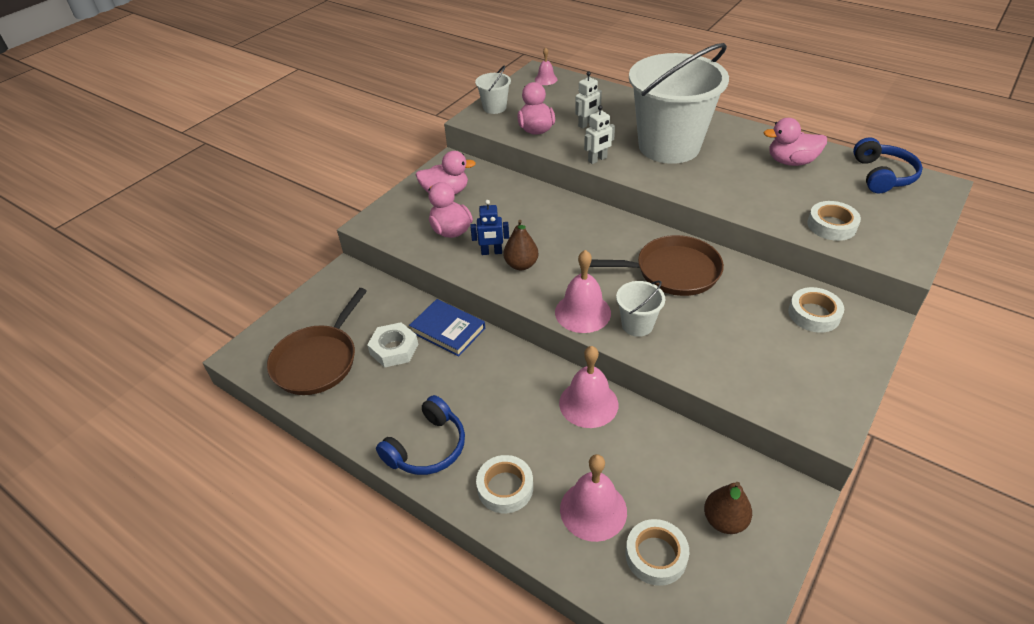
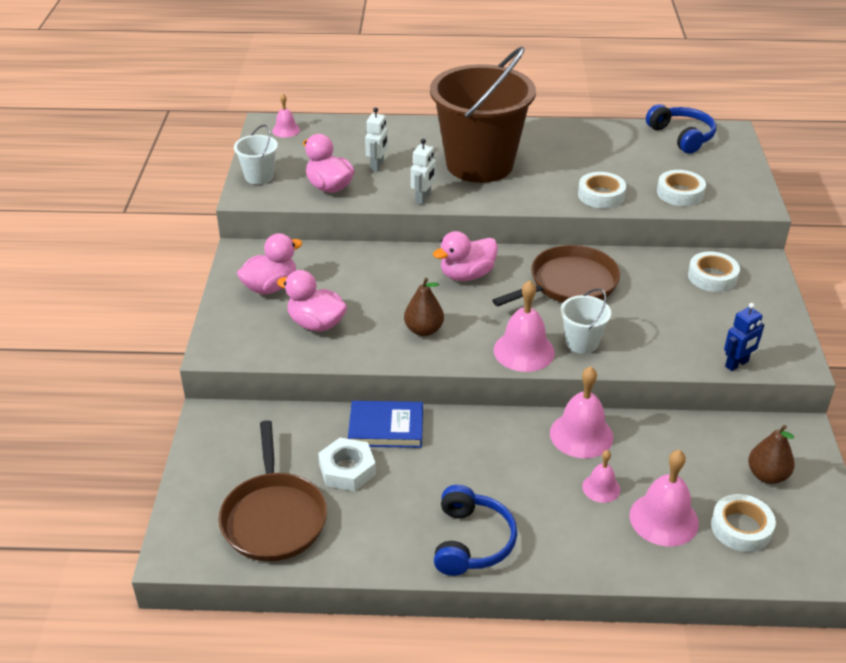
camera: 35 degrees left, 5 degrees down
blue robot [470,200,509,255] -> blue robot moved to [724,303,764,371]
white tape [476,455,533,513] -> white tape moved to [578,172,626,208]
white bucket [629,43,729,164] -> brown bucket [430,46,536,183]
pink duck [763,118,827,166] -> pink duck moved to [433,231,498,281]
none -> pink bell [582,450,620,503]

